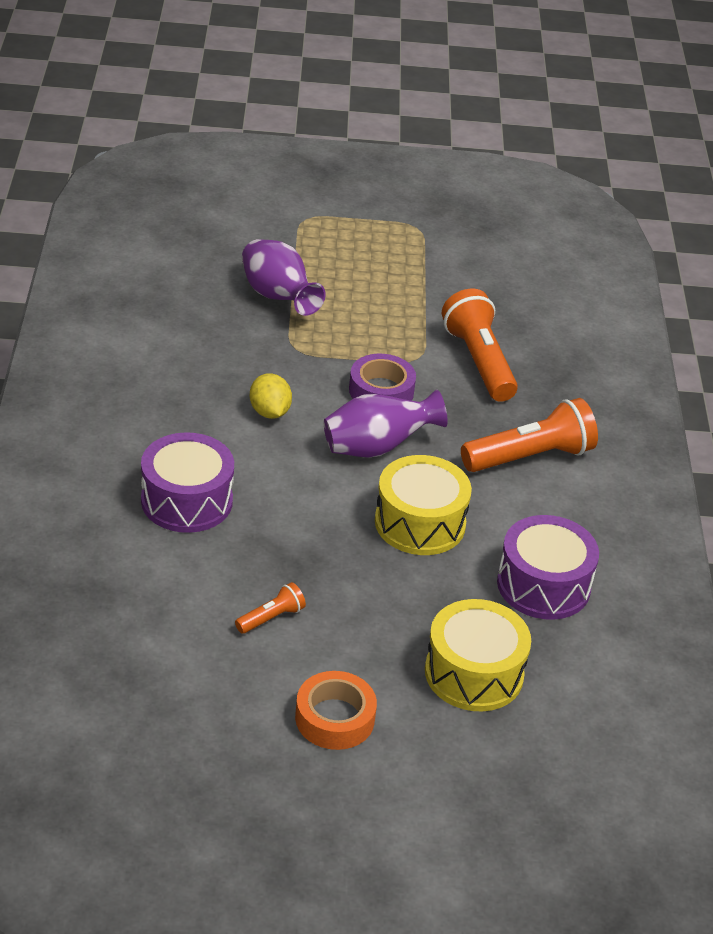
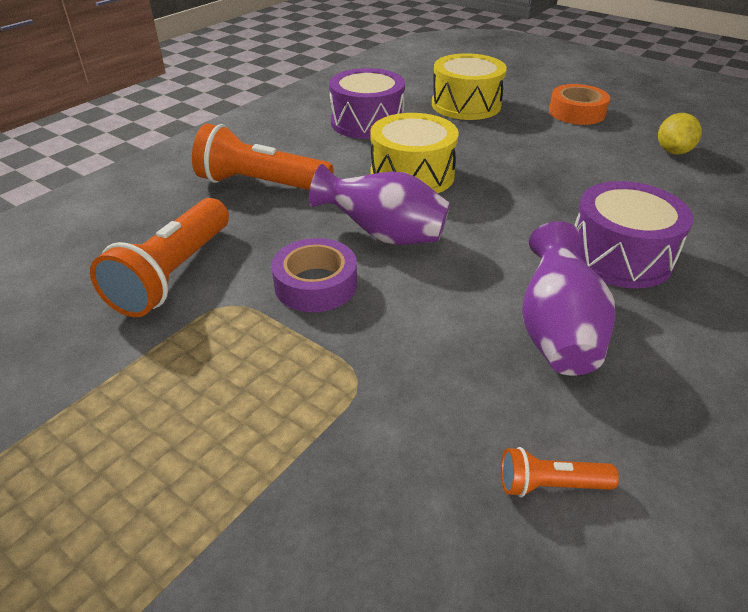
camera: 140 degrees left, 0 degrees up
orange flashlight [235,582,306,634] -> orange flashlight moved to [501,447,619,497]
purple vase [242,239,326,316] -> purple vase moved to [522,221,616,376]
yellow lemon [250,373,292,419] -> yellow lemon moved to [658,113,702,154]

